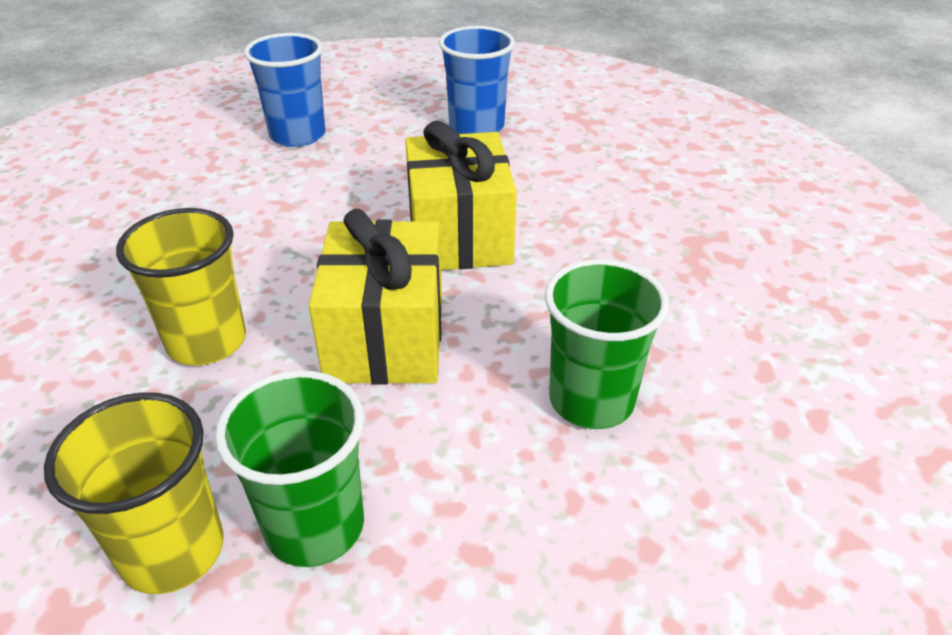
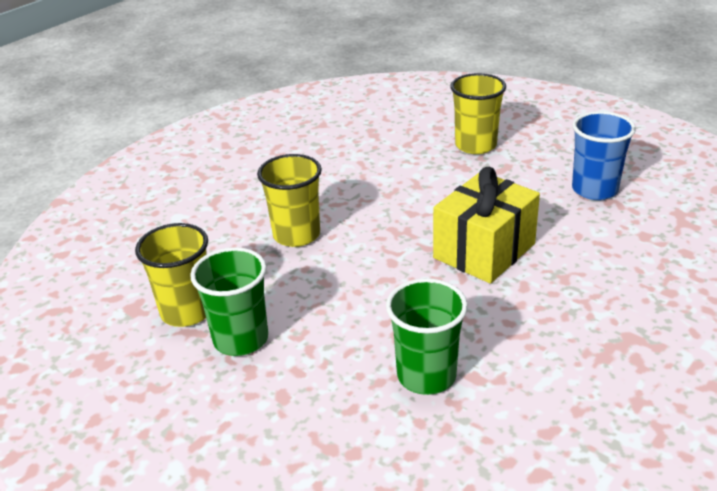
camera: 50 degrees right, 5 degrees down
blue cup [244,33,326,147] -> yellow cup [450,73,506,154]
yellow gift [309,209,442,384] -> none

